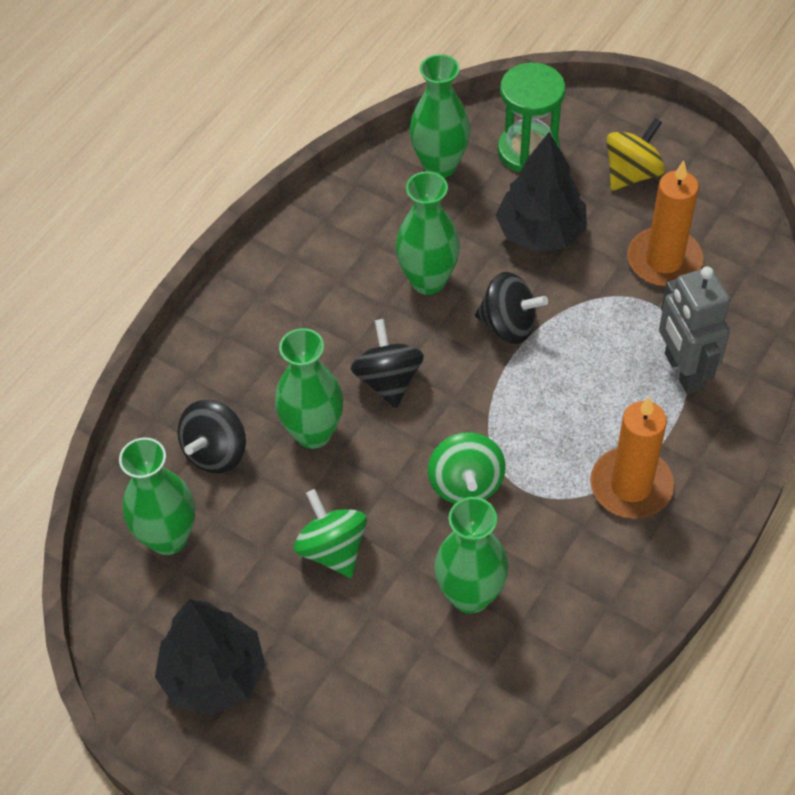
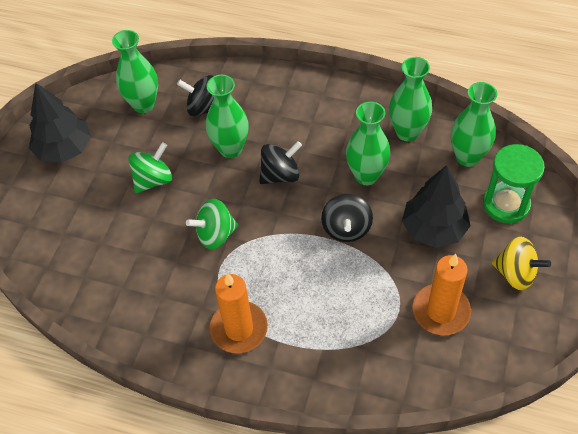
camera: 75 degrees right, 0 degrees up
green vase [434,497,508,614] -> green vase moved to [389,57,432,141]
grey robot [659,266,730,394] -> none

